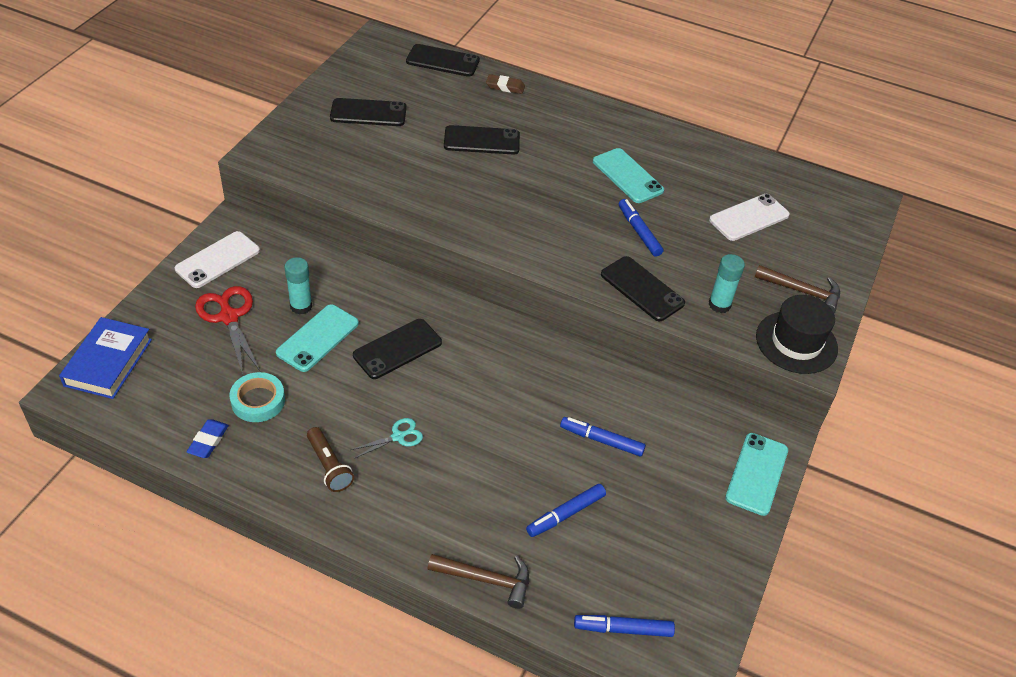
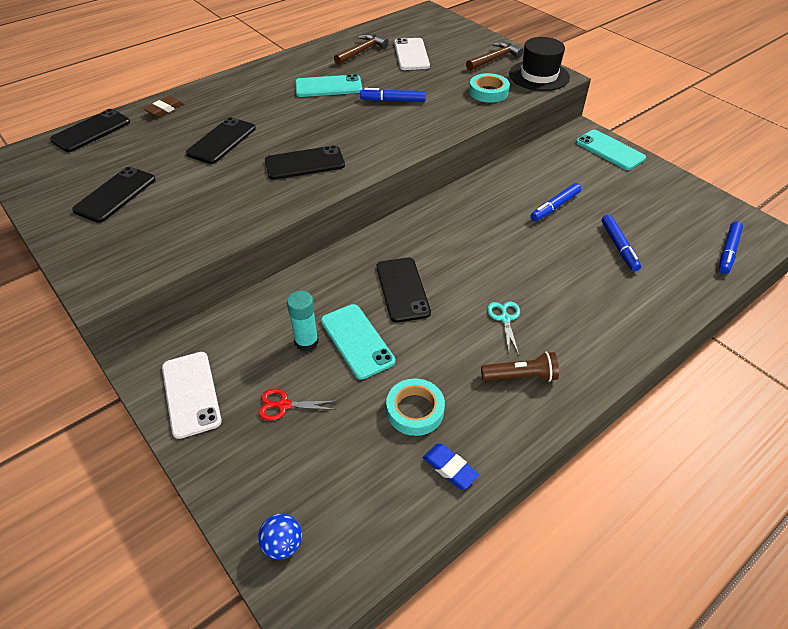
camera: 60 degrees left, 0 degrees up
blue book [59,317,152,399] -> blue ball [258,513,302,560]
red scissors [195,286,260,374] -> red scissors [258,389,336,421], size x0.57
brown hammer [428,554,529,609] -> brown hammer moved to [334,34,389,65]
black phone [601,256,685,321] -> black phone moved to [265,145,345,180]
turquoise glue stick [708,254,745,313] -> turquoise tape [469,73,510,103]

